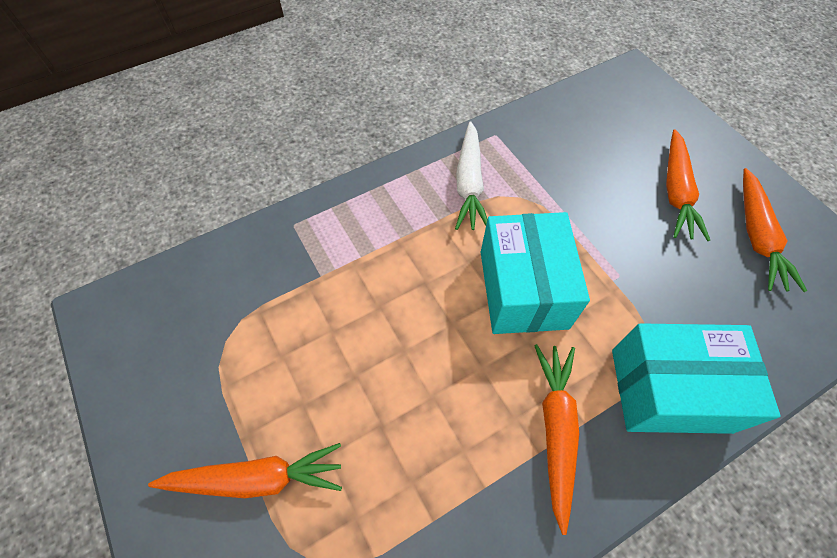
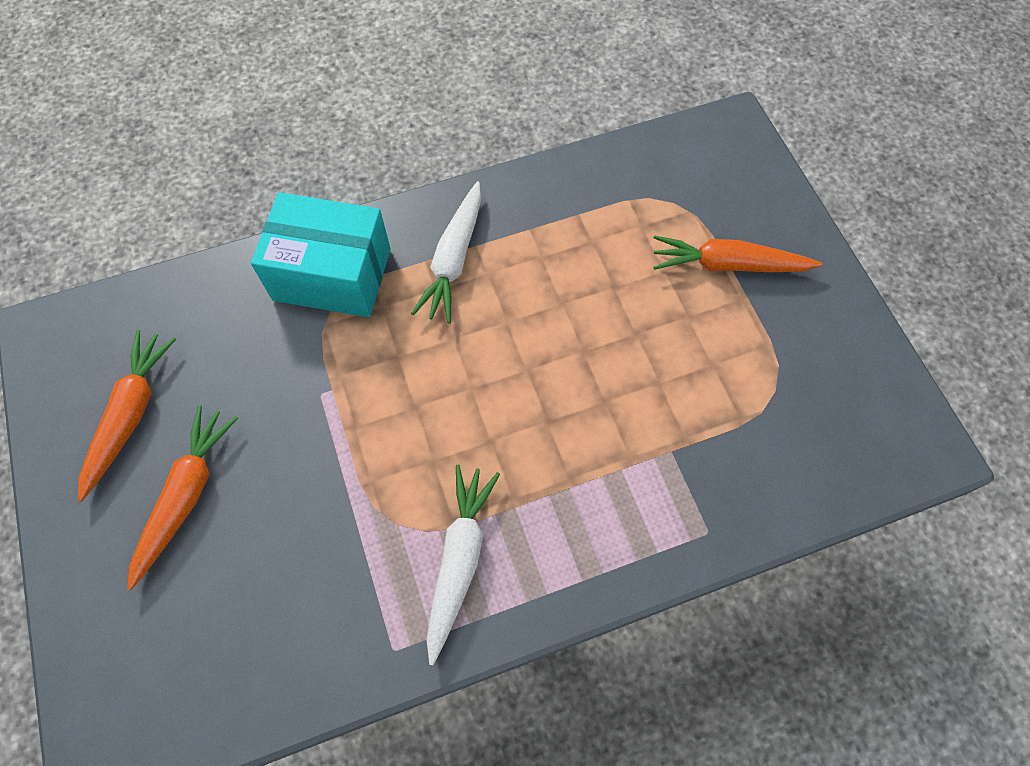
camera: 170 degrees left, 5 degrees up
turquoise box [481,212,590,334] -> none
orange carrot [534,344,579,535] -> white carrot [411,181,481,324]

